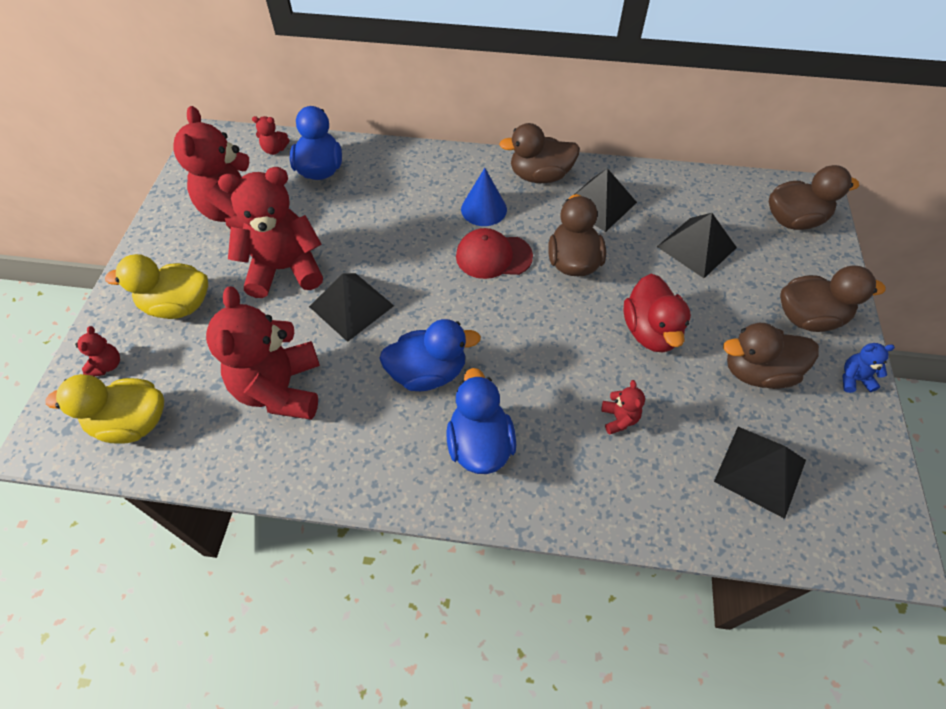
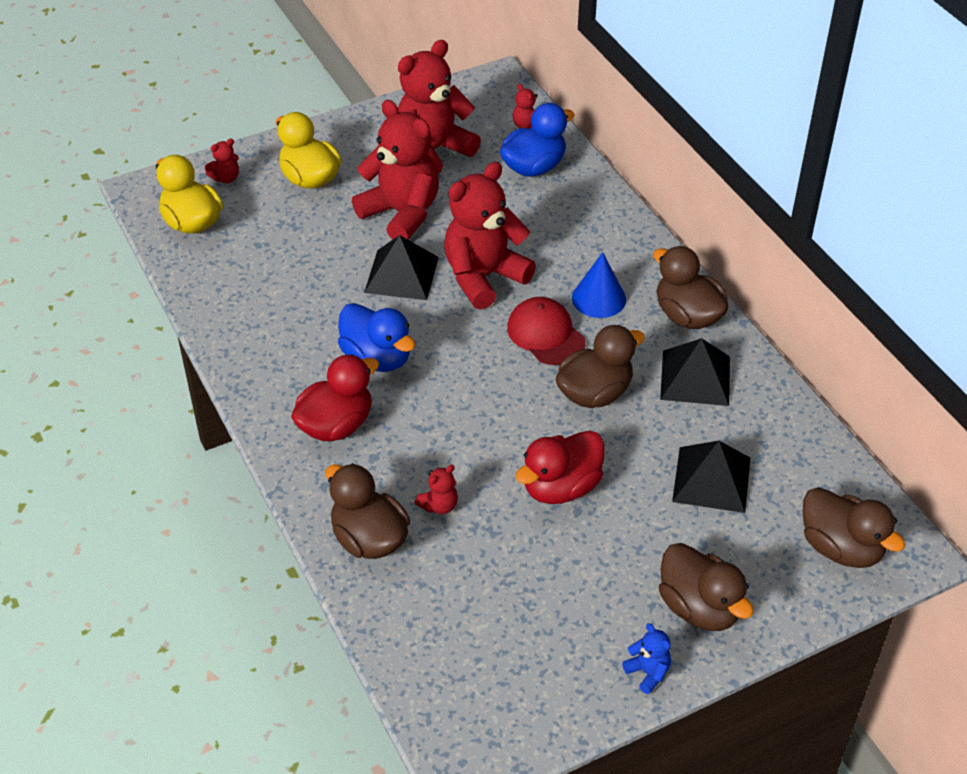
camera: 55 degrees right, 10 degrees down
red teddy bear [206,287,320,420] -> red teddy bear moved to [444,162,536,310]
blue duck [446,368,516,474] -> red duck [291,354,379,442]
black pyramid [714,427,806,519] -> none
brown duck [723,323,819,389] -> brown duck moved to [325,463,410,559]

